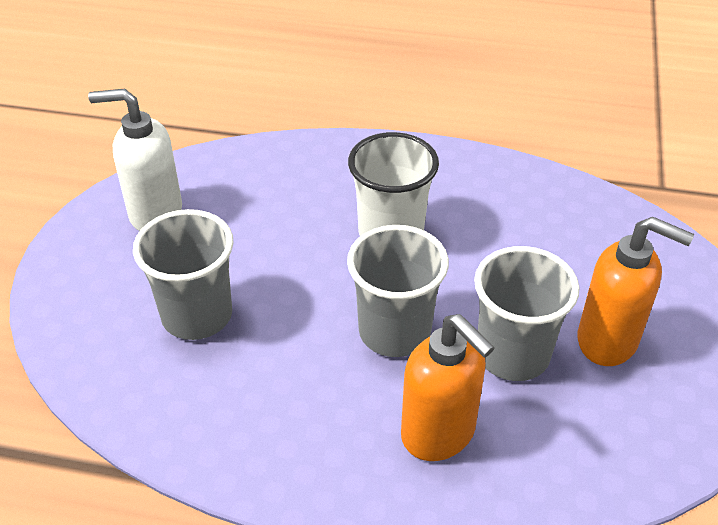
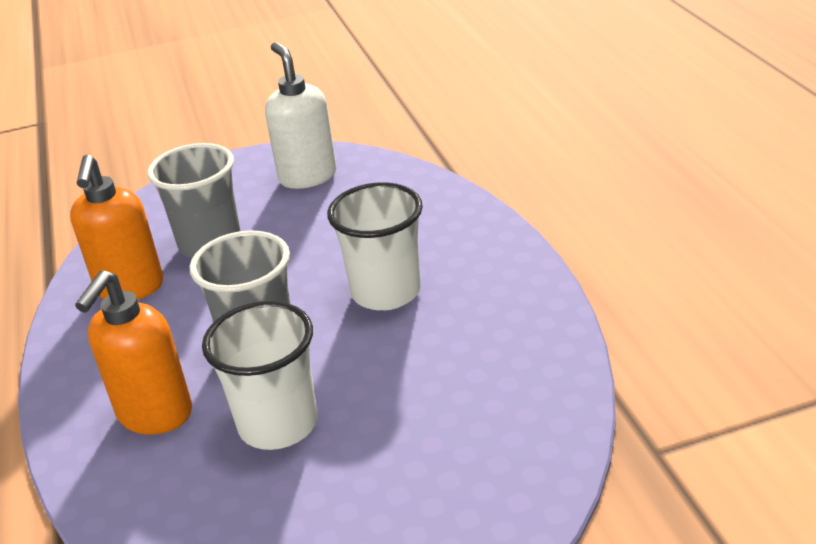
camera: 65 degrees right, 10 degrees down
grey cup [474,246,579,381] -> white cup [202,301,317,450]
orange soap dispenser [577,217,694,366] -> orange soap dispenser moved to [70,155,163,300]

